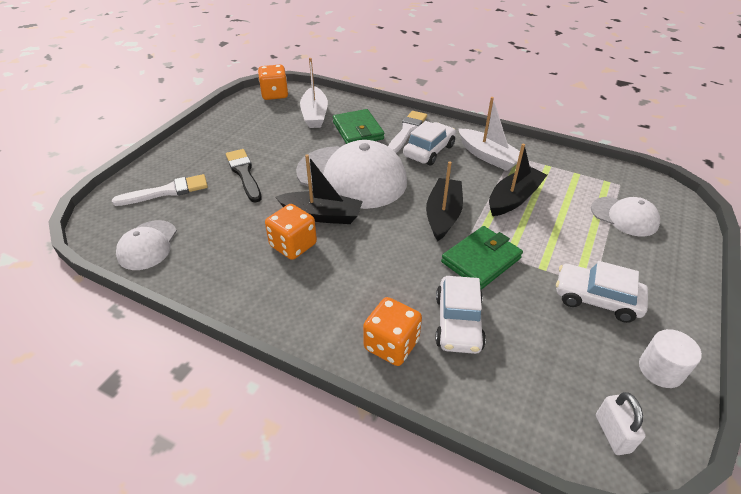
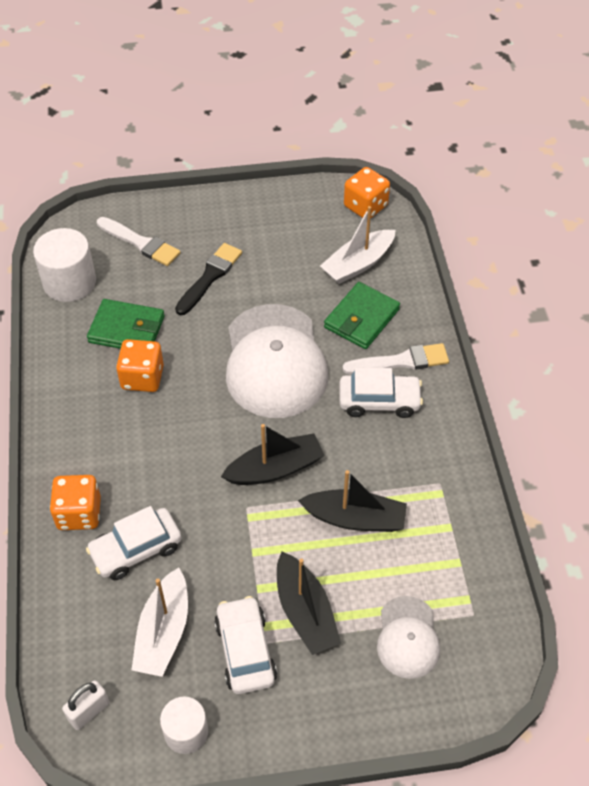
camera: 55 degrees right, 10 degrees up
white cap [116,220,177,270] -> white cylinder [33,228,96,302]
black boat [276,154,363,224] -> black boat moved to [277,552,341,655]
green wallet [441,226,523,290] -> green wallet moved to [87,299,165,349]
white boat [458,97,520,171] -> white boat moved to [131,567,188,677]

